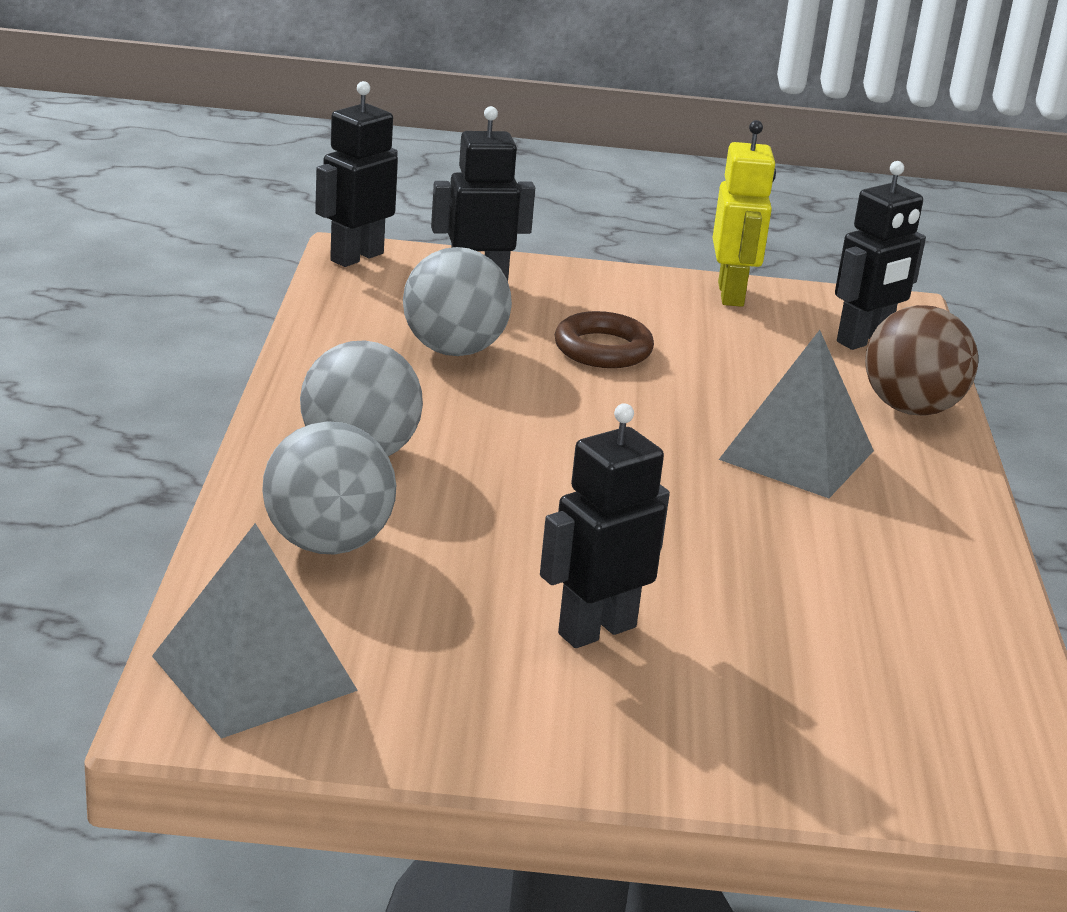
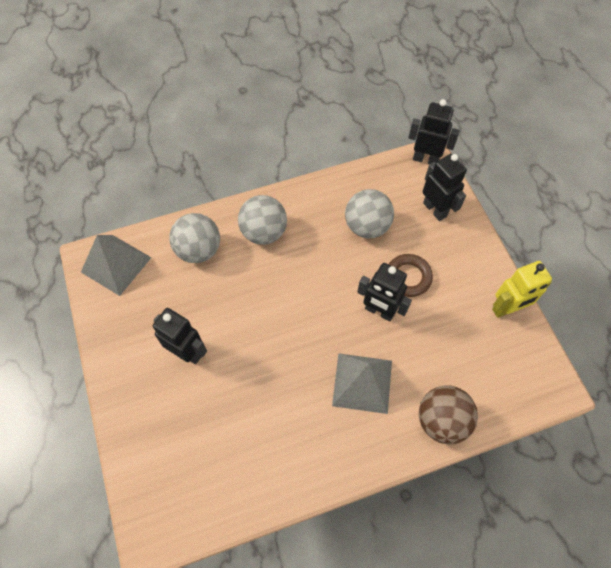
camera: 70 degrees right, 35 degrees up
black robot [835,161,926,350] -> black robot moved to [357,263,412,322]

